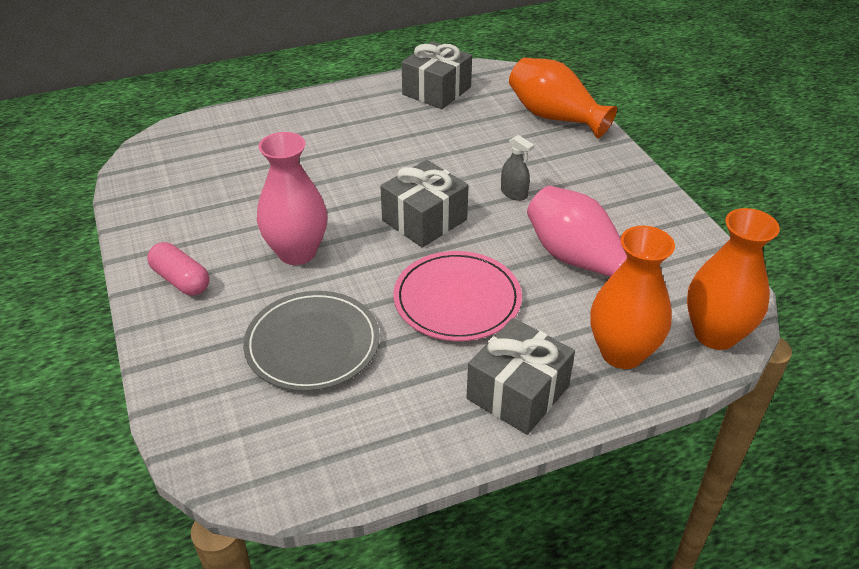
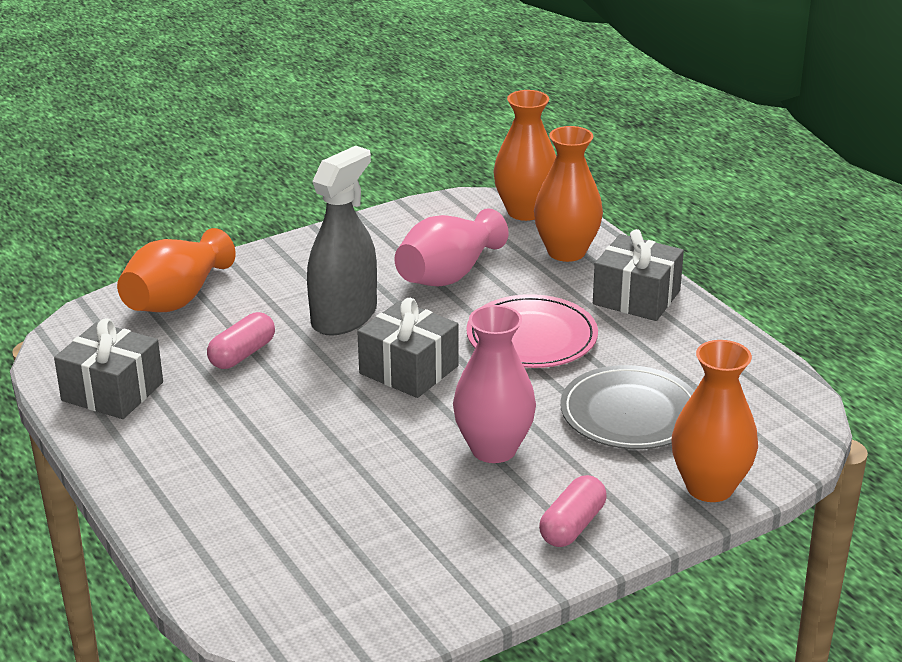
camera: 100 degrees left, 10 degrees down
grey spray bottle [501,135,534,201] -> grey spray bottle [307,146,377,336], size x2.31
none -> pink capsule [207,312,275,369]
none -> orange vase [672,340,758,502]

